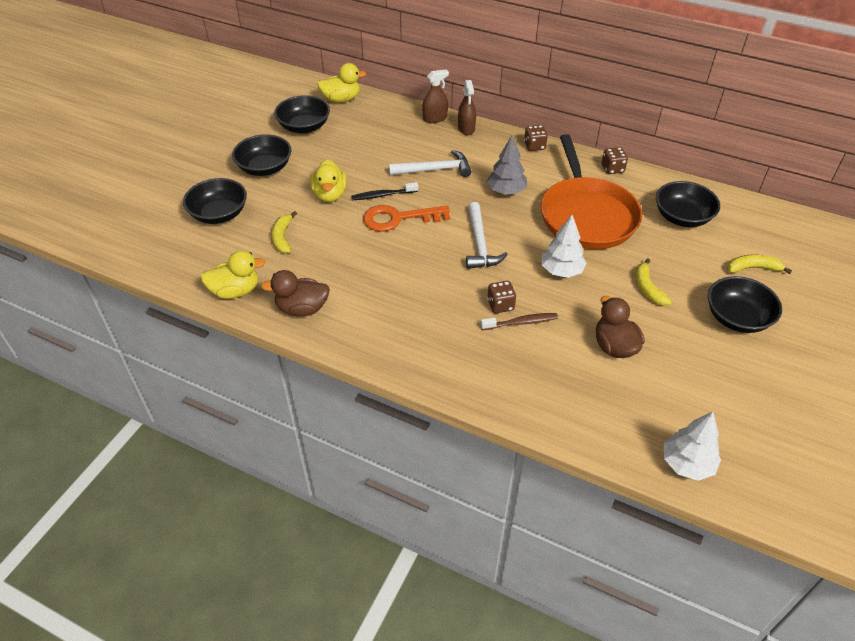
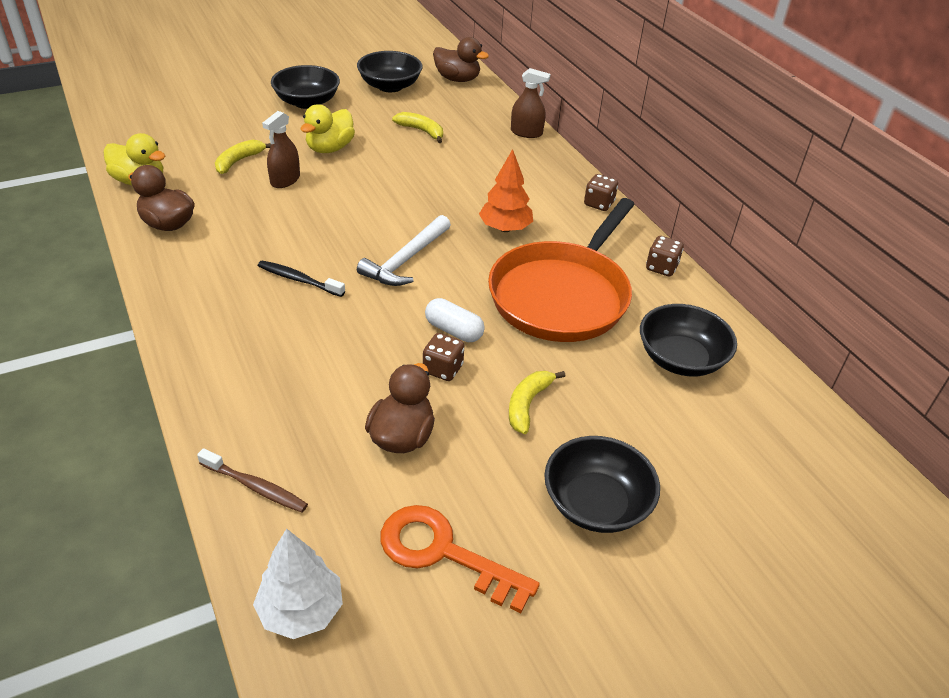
camera: 35 degrees right, 5 degrees down
black bowl [183,178,247,224] -> none
yellow duck [317,63,367,103] -> brown duck [433,37,489,82]
black toothbrush [352,182,418,200] -> black toothbrush moved to [258,260,345,297]
orange key [363,205,450,232] -> orange key moved to [381,505,540,613]
white hammer [389,150,472,177] -> none
brown spray bottle [458,80,476,135] -> brown spray bottle moved to [262,111,300,188]
brown toothbrush [480,313,558,330] -> brown toothbrush moved to [197,448,308,513]
grey tree [487,136,527,195] -> orange tree [479,149,533,232]
brown dice [487,281,516,313] -> brown dice moved to [423,333,464,381]
white tree [542,215,587,278] -> white capsule [425,298,485,342]
yellow banana [727,255,792,274] -> yellow banana moved to [392,112,443,143]

